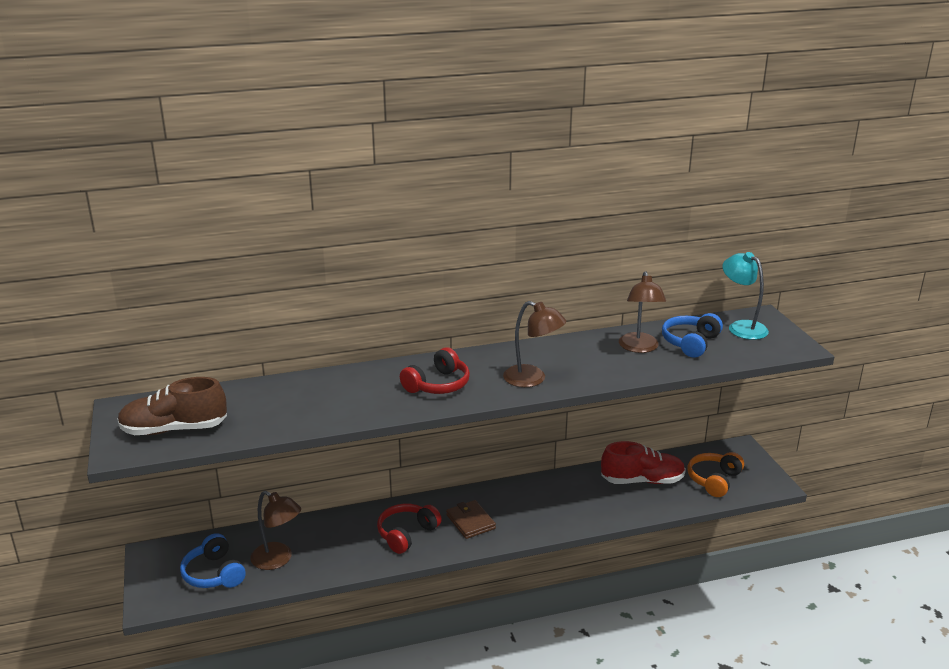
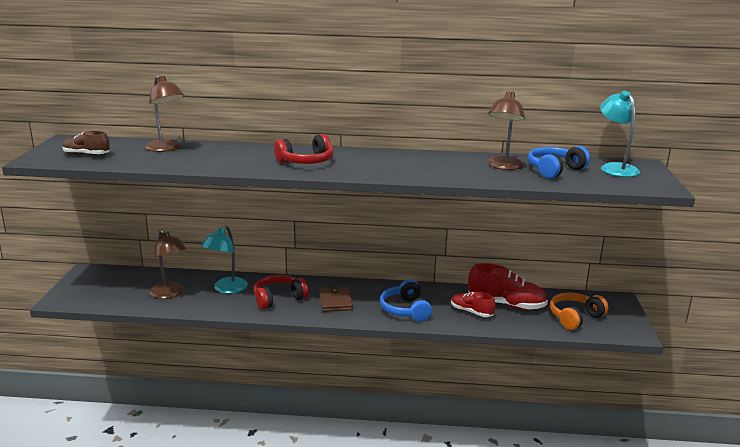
camera: 20 degrees right, 5 degrees down
brown shoe [117,377,227,435] -> brown shoe [62,131,110,155], size x0.59
blue headphones [180,533,246,588] -> blue headphones moved to [380,279,432,321]
brown lamp [503,301,567,387] -> brown lamp moved to [145,75,184,152]
none -> turquoise lamp [201,225,248,294]
none -> red shoe [451,292,496,317]

